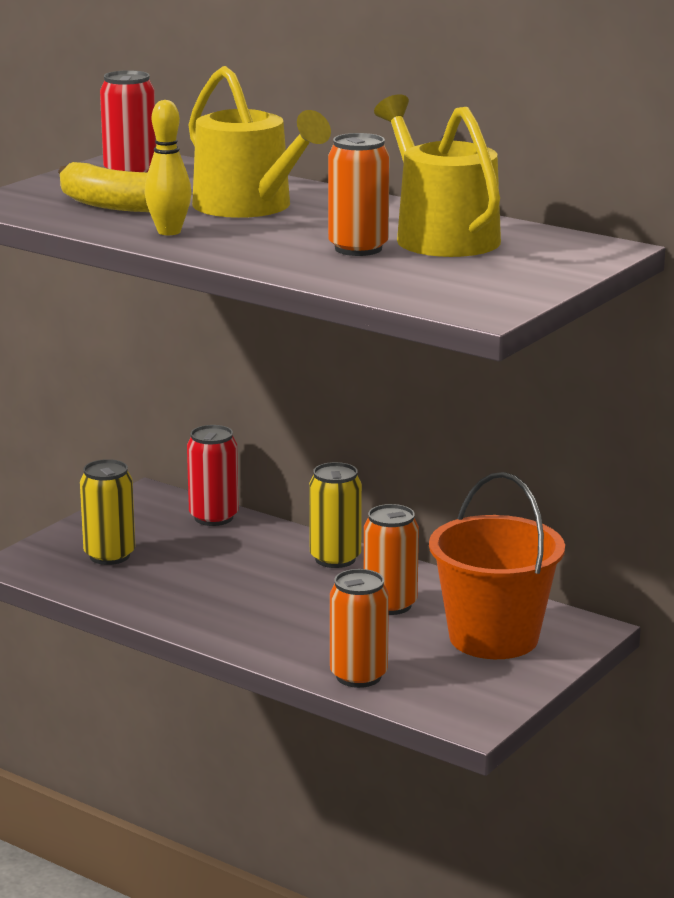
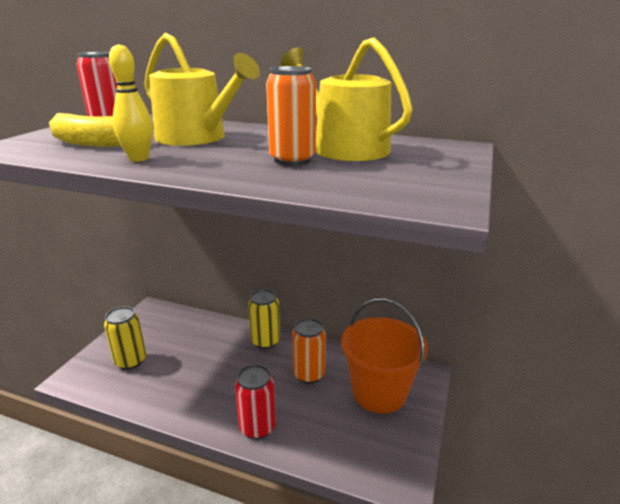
camera: 15 degrees left, 5 degrees up
red can [187,425,239,526] -> red can moved to [235,364,276,439]
orange can [330,569,389,688] -> none

